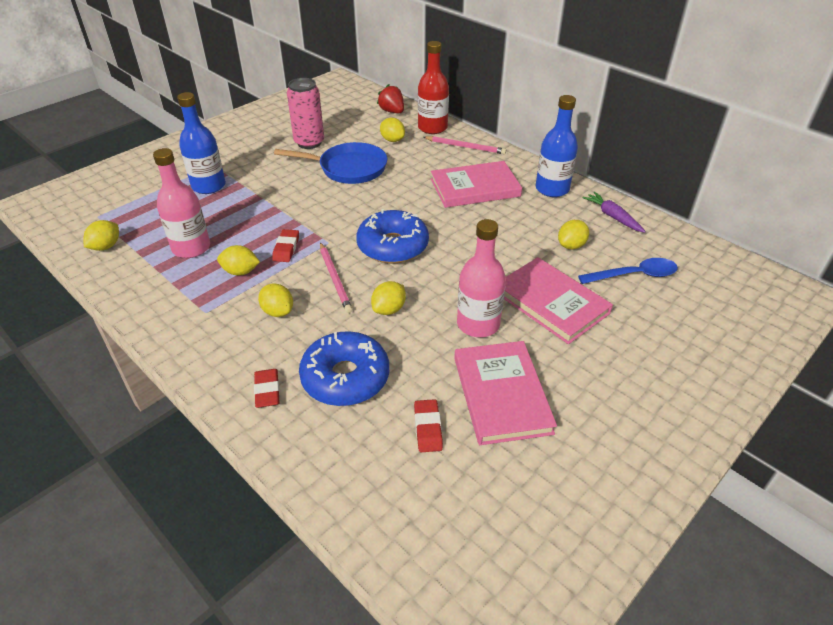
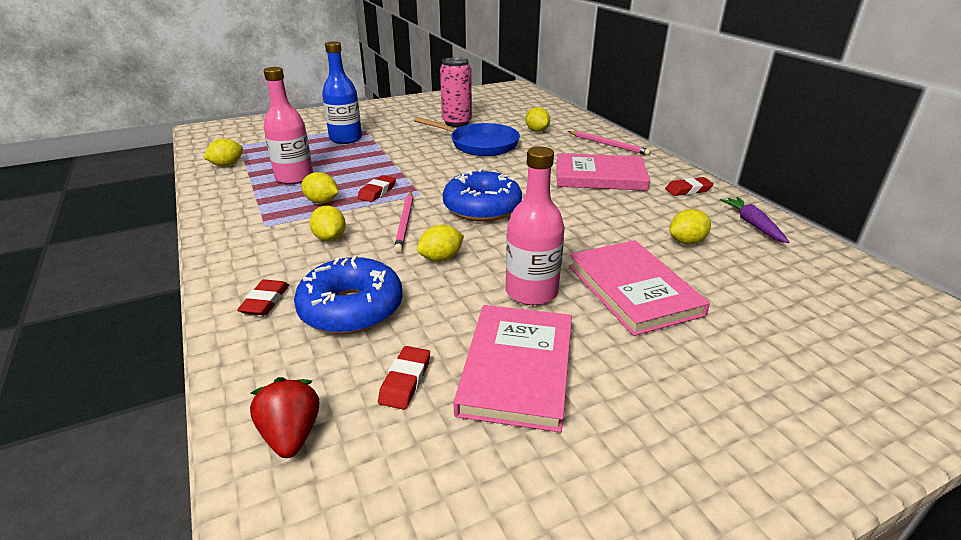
camera: 20 degrees right, 10 degrees down
red strawberry [377,84,404,113] -> red strawberry moved to [250,377,319,458]
red bottle [418,41,449,134] -> none
blue bottle [536,95,578,197] -> red eraser [665,177,714,196]
blue spoon [578,258,678,284] -> none

